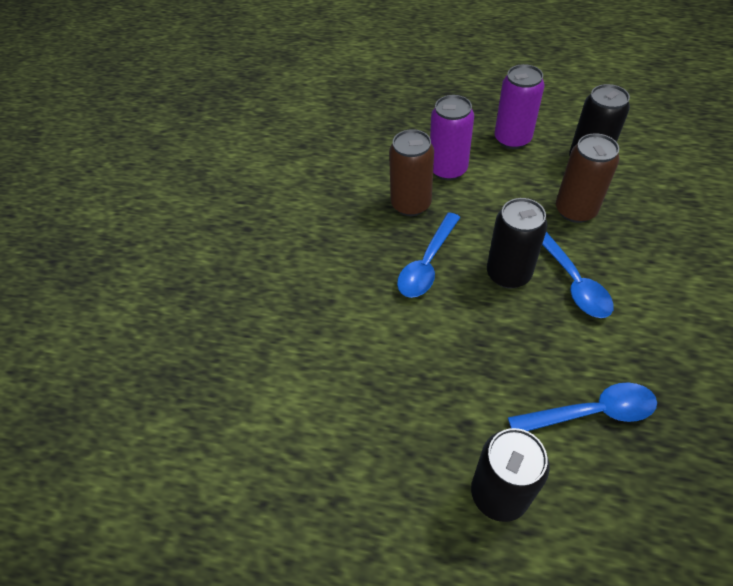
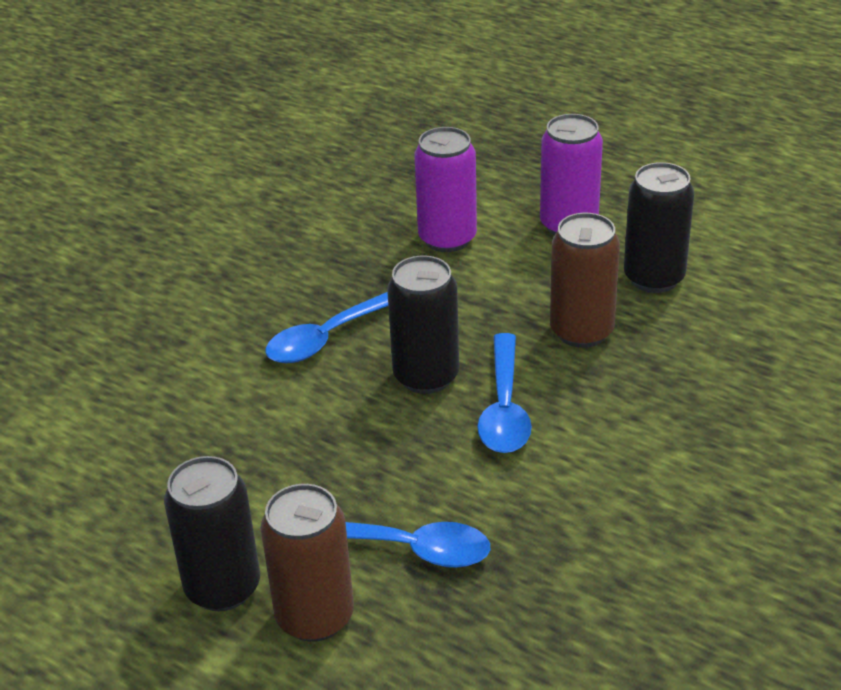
camera: 20 degrees right, 15 degrees down
brown can [389,129,434,216] -> brown can moved to [261,484,354,642]

